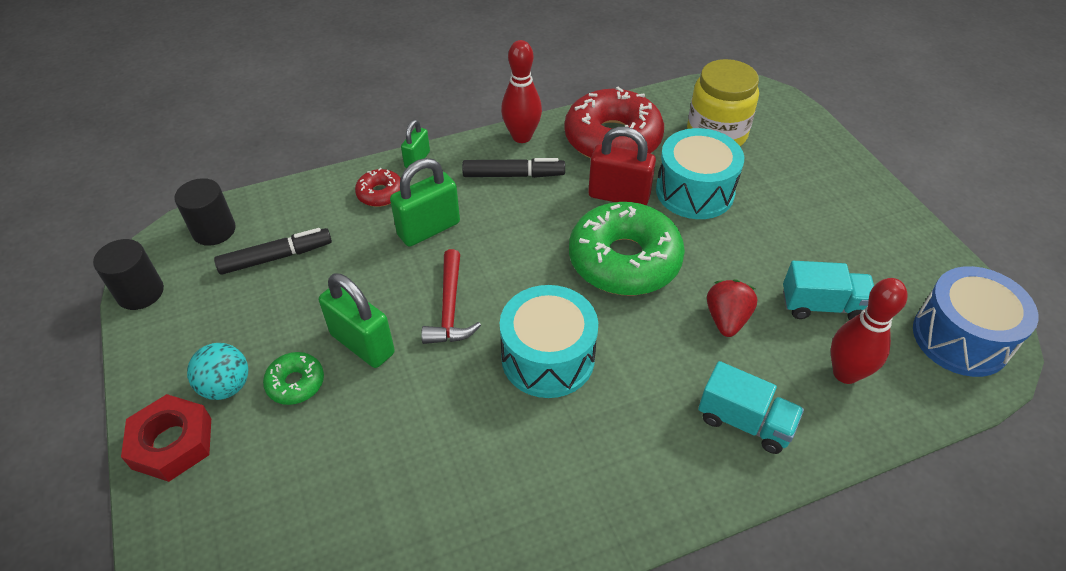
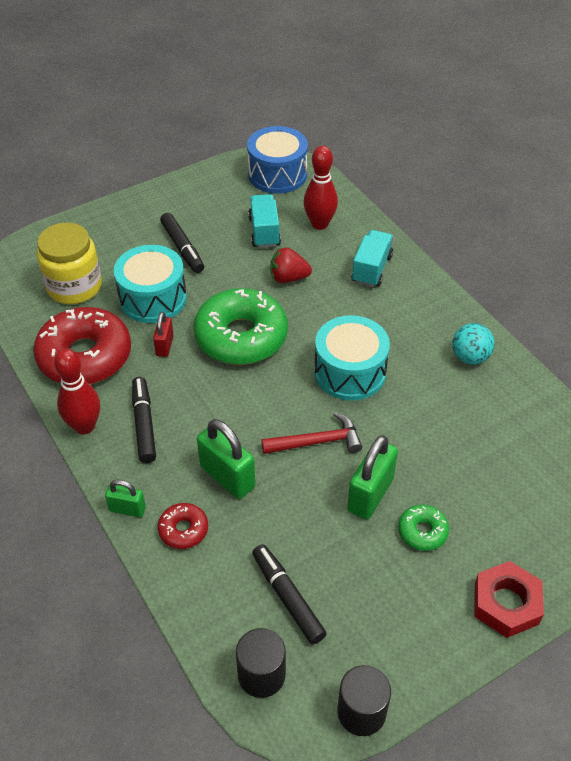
camera: 100 degrees left, 0 degrees up
turquoise ball [187,343,248,400] -> turquoise ball moved to [452,323,495,365]
red padlock [588,127,656,206] -> red padlock [153,312,174,357], size x0.58
none -> black marker [160,213,204,273]

